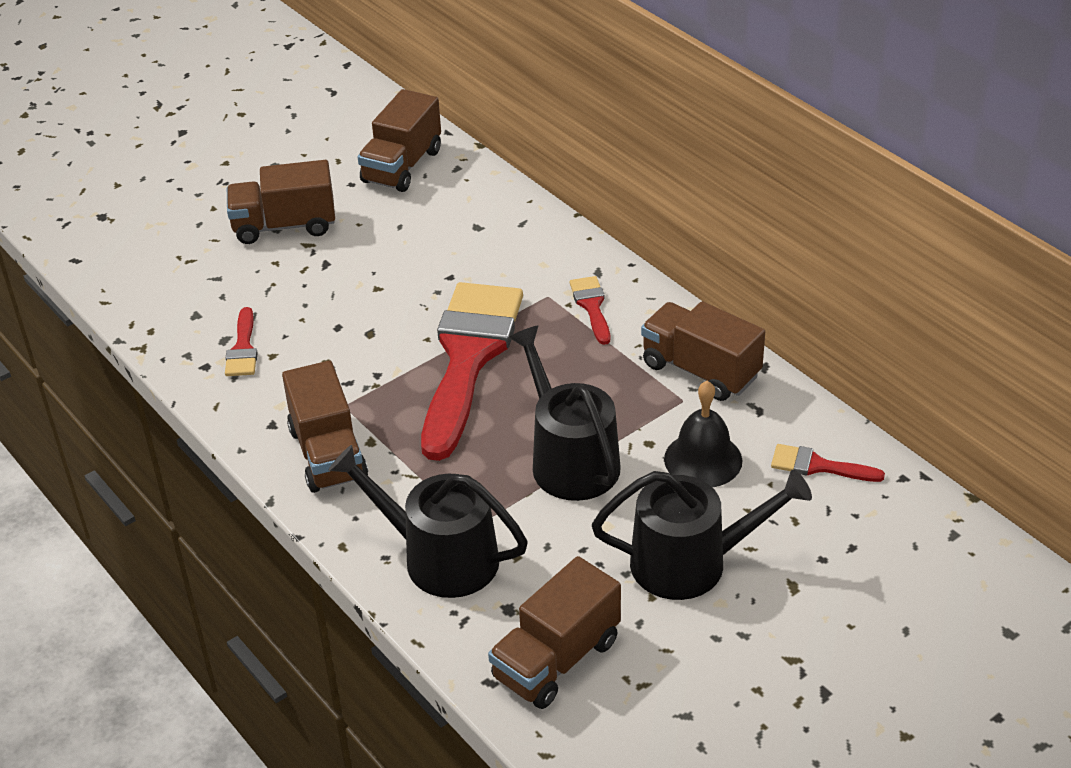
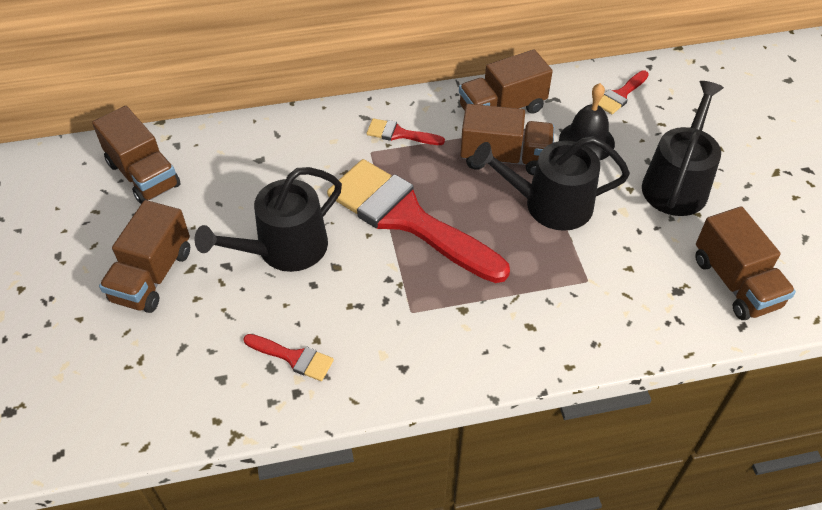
camera: 65 degrees left, 10 degrees up
brown truck [282,361,368,493] -> brown truck moved to [460,104,555,175]
black watering can [329,445,528,598] -> black watering can moved to [195,167,342,272]

